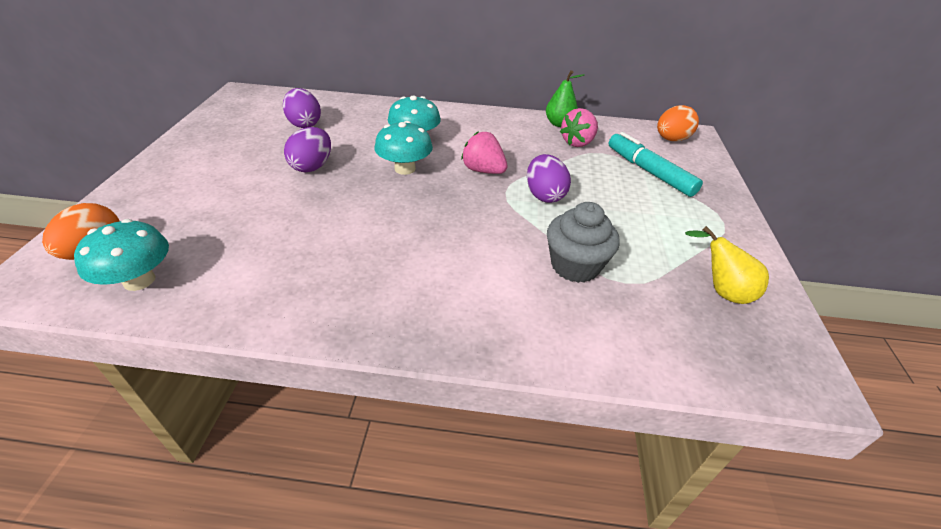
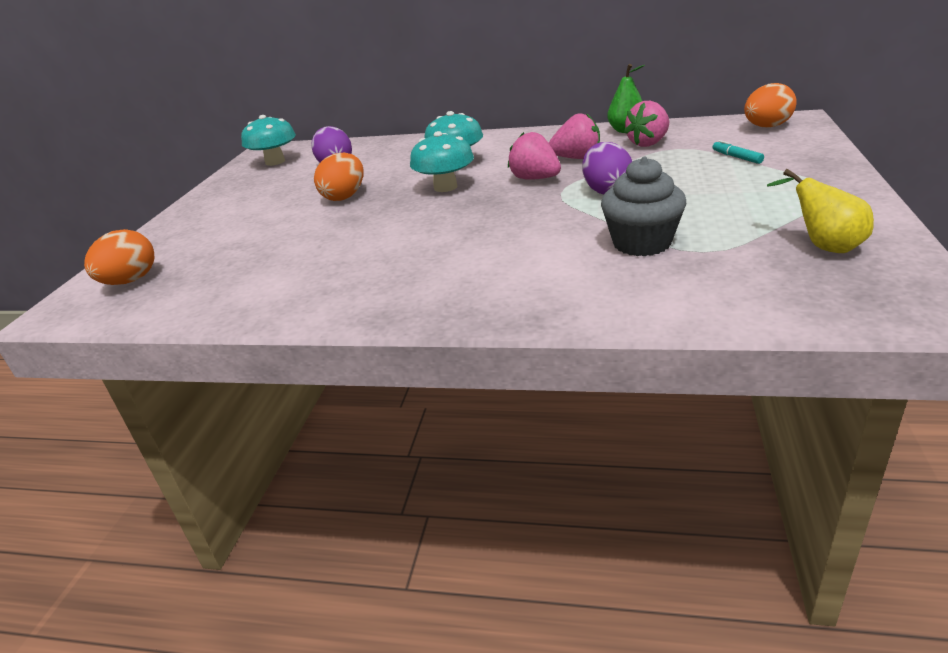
camera: 10 degrees right, 10 degrees down
turquoise mushroom [74,219,169,291] -> turquoise mushroom moved to [241,115,296,166]
purple egg [284,127,331,172] -> orange egg [314,152,363,201]
turquoise marker [609,132,703,197] -> turquoise marker [713,140,764,164], size x0.45
none -> pink strawberry [549,113,600,159]

